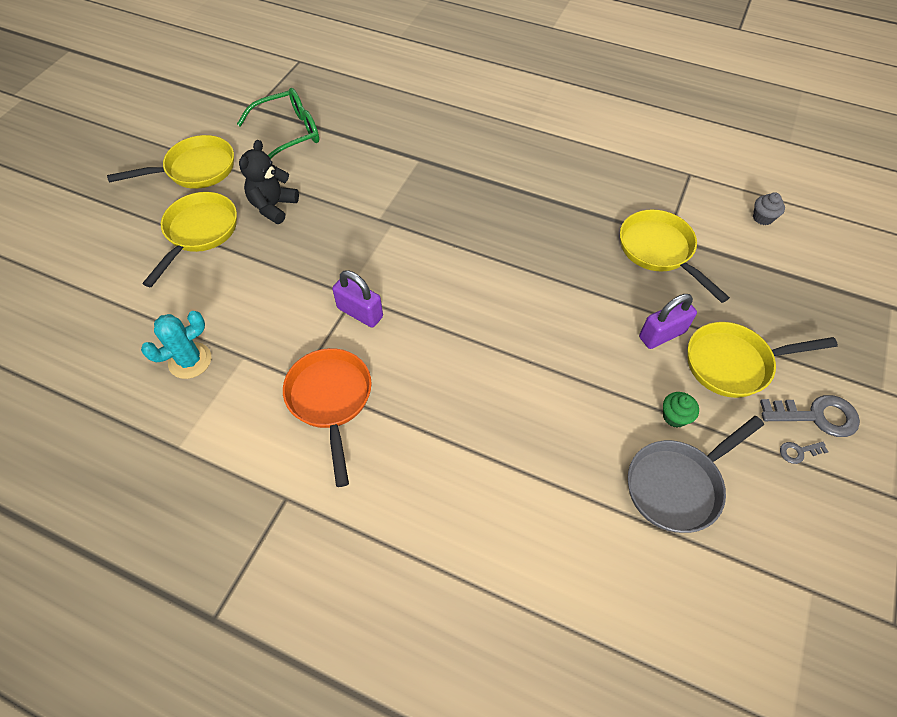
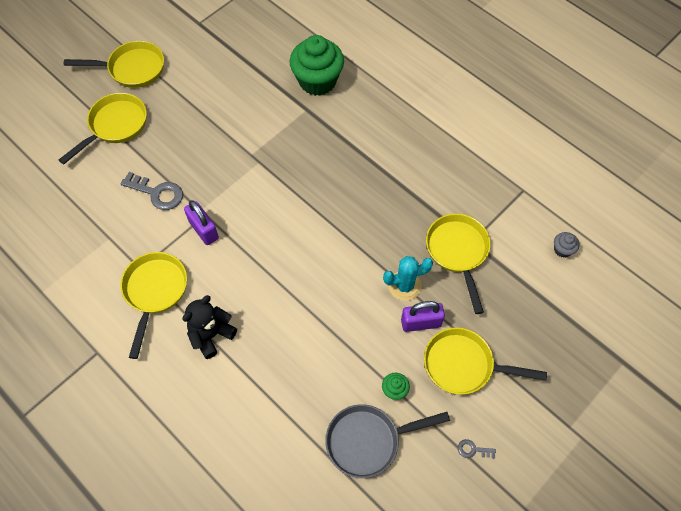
camera: 20 degrees right, 5 degrees up
turquoise cactus [141,311,211,379] -> turquoise cactus moved to [383,256,433,301]
green glasses [237,88,319,159] -> none
black teddy bear [239,140,299,224] -> black teddy bear moved to [182,295,237,359]
orange pan [283,348,372,487] -> yellow pan [121,252,187,359]
grey key [760,395,860,437] -> grey key moved to [121,172,183,210]
none -> green cupcake [290,35,344,96]

